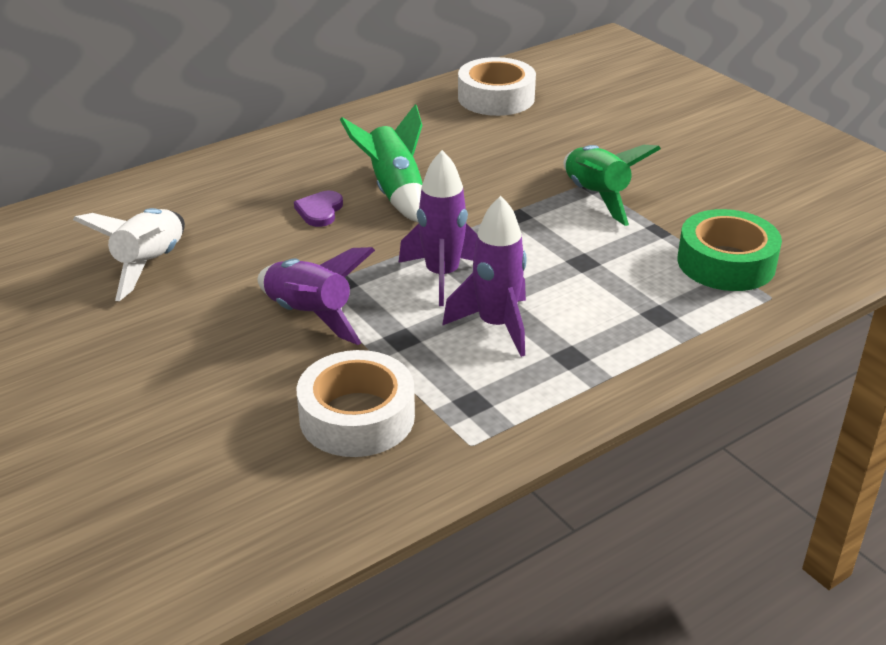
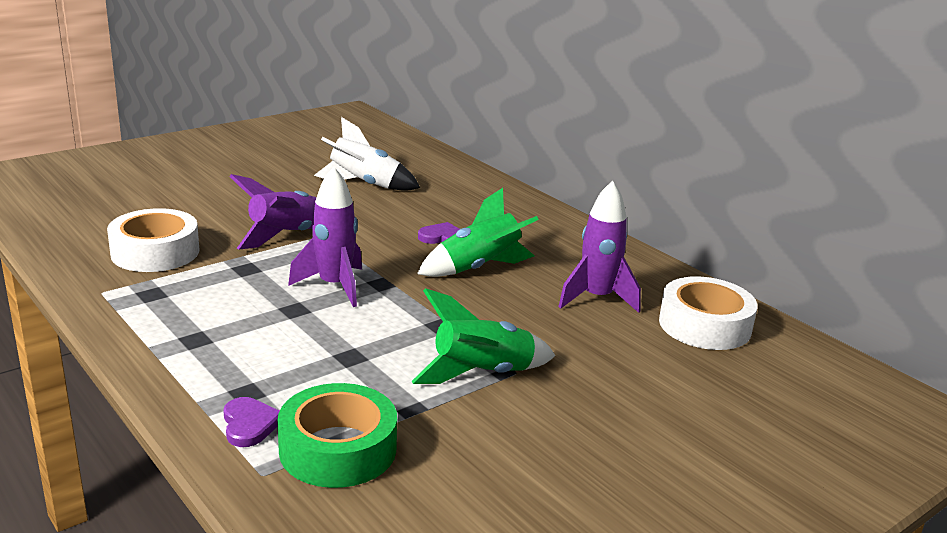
camera: 85 degrees right, 10 degrees down
purple rocket [442,196,527,357] -> purple rocket moved to [558,181,641,313]
none -> purple heart [223,397,279,447]

